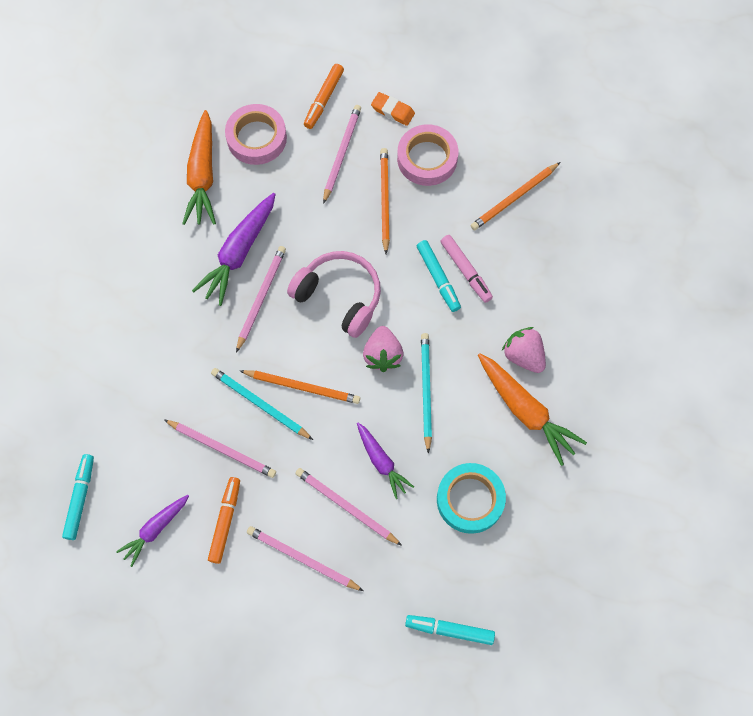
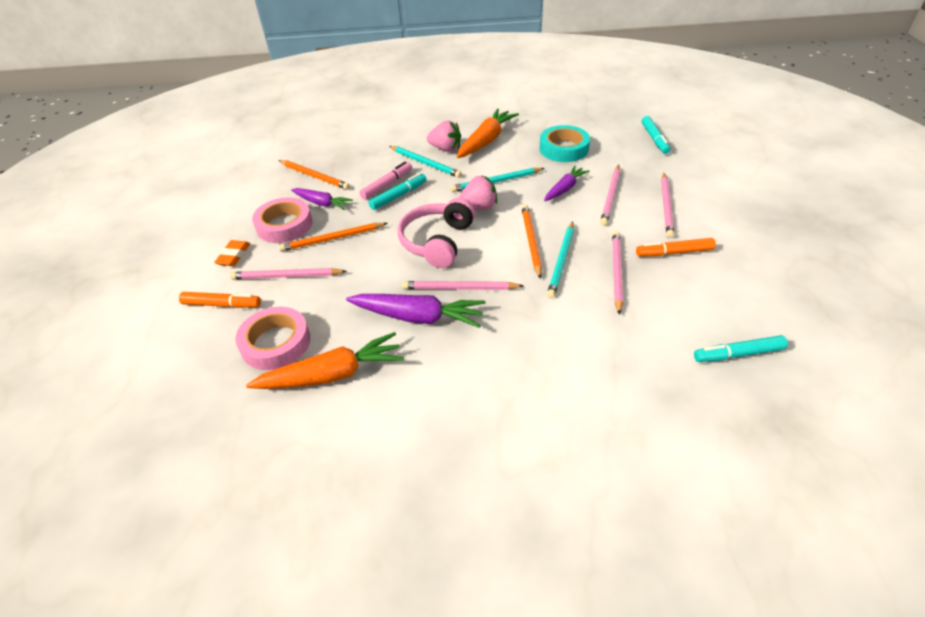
camera: 105 degrees left, 25 degrees down
purple carrot [116,495,189,567] -> purple carrot moved to [291,188,353,210]
pink strawberry [502,327,546,373] -> pink strawberry turned 105 degrees counterclockwise [427,121,461,152]
none -> turquoise pencil [389,146,462,178]

